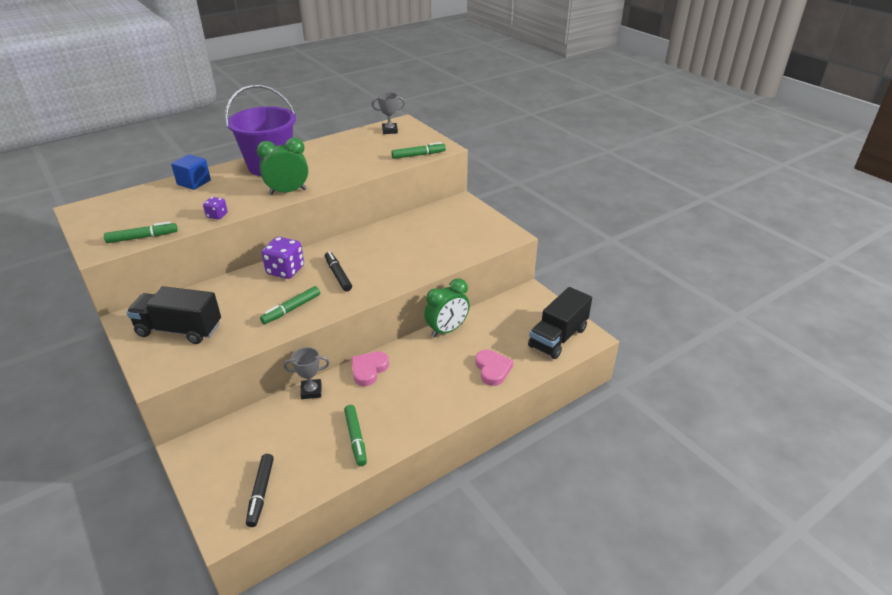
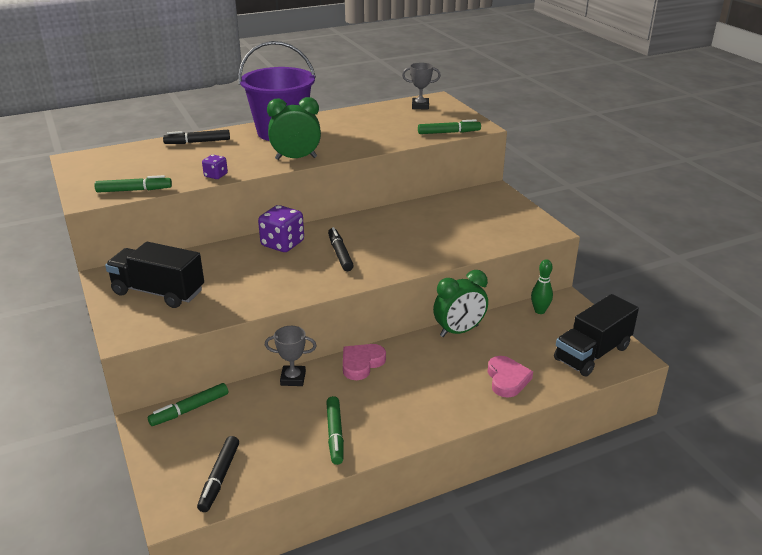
camera: 10 degrees right, 5 degrees down
blue cube [171,154,211,190] -> black marker [163,130,230,144]
green marker [260,286,320,324] -> green marker moved to [148,383,228,426]
none -> green bowling pin [531,259,553,314]

